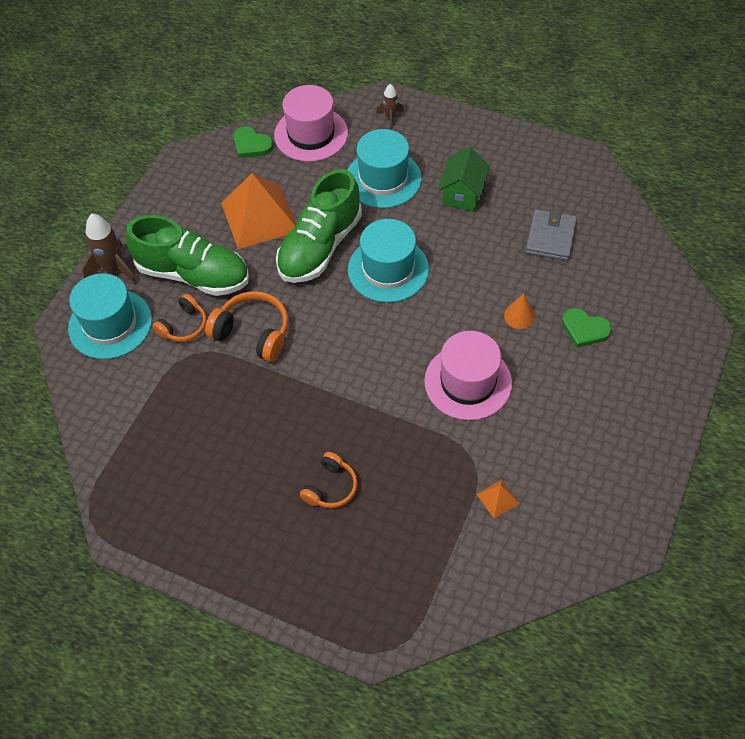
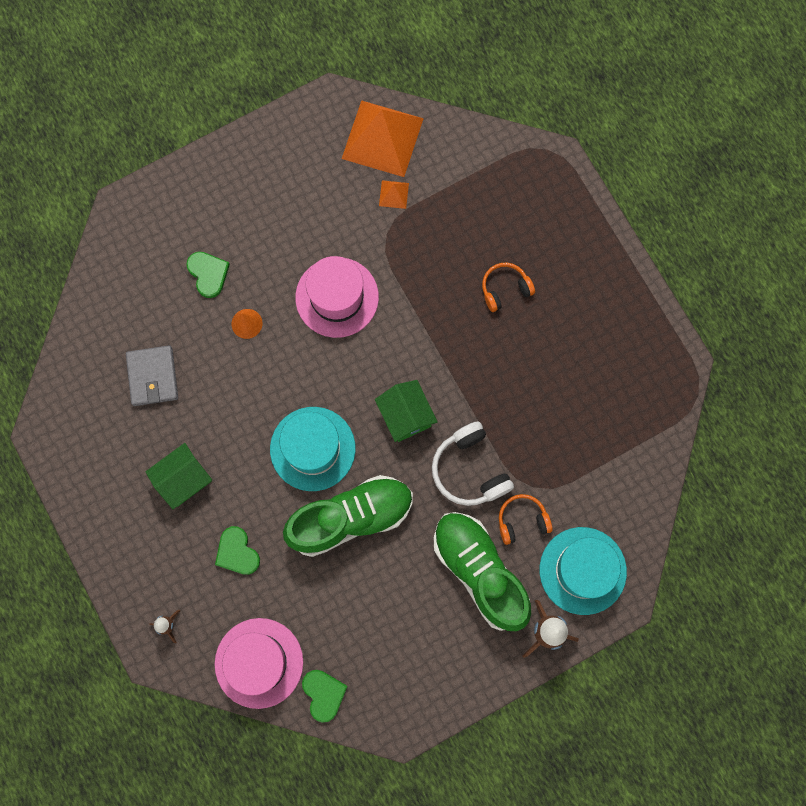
camera: 145 degrees left, 20 degrees up
orange headphones [205,291,289,362] -> white headphones [432,421,514,506]
orange pyramid [221,173,296,249] -> orange pyramid moved to [342,100,424,177]
turquoise hat [348,129,422,208] -> green heart [215,526,260,575]
grey wallet [526,209,577,261] -> grey wallet turned 60 degrees counterclockwise [126,345,178,406]
none -> green house [375,380,438,442]

